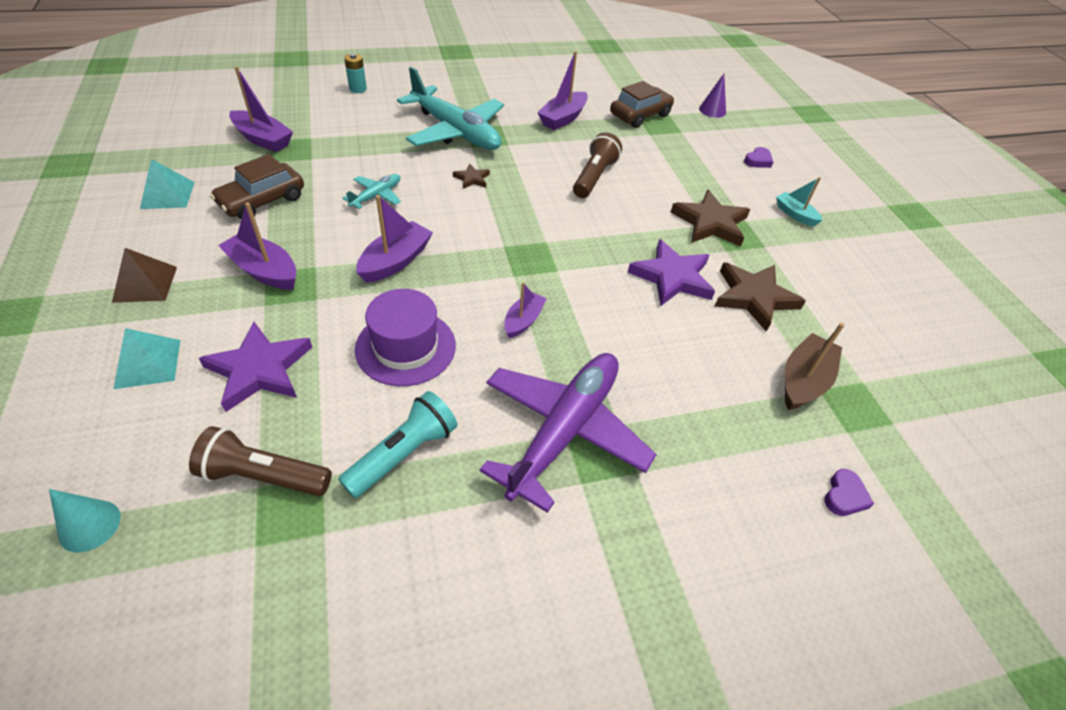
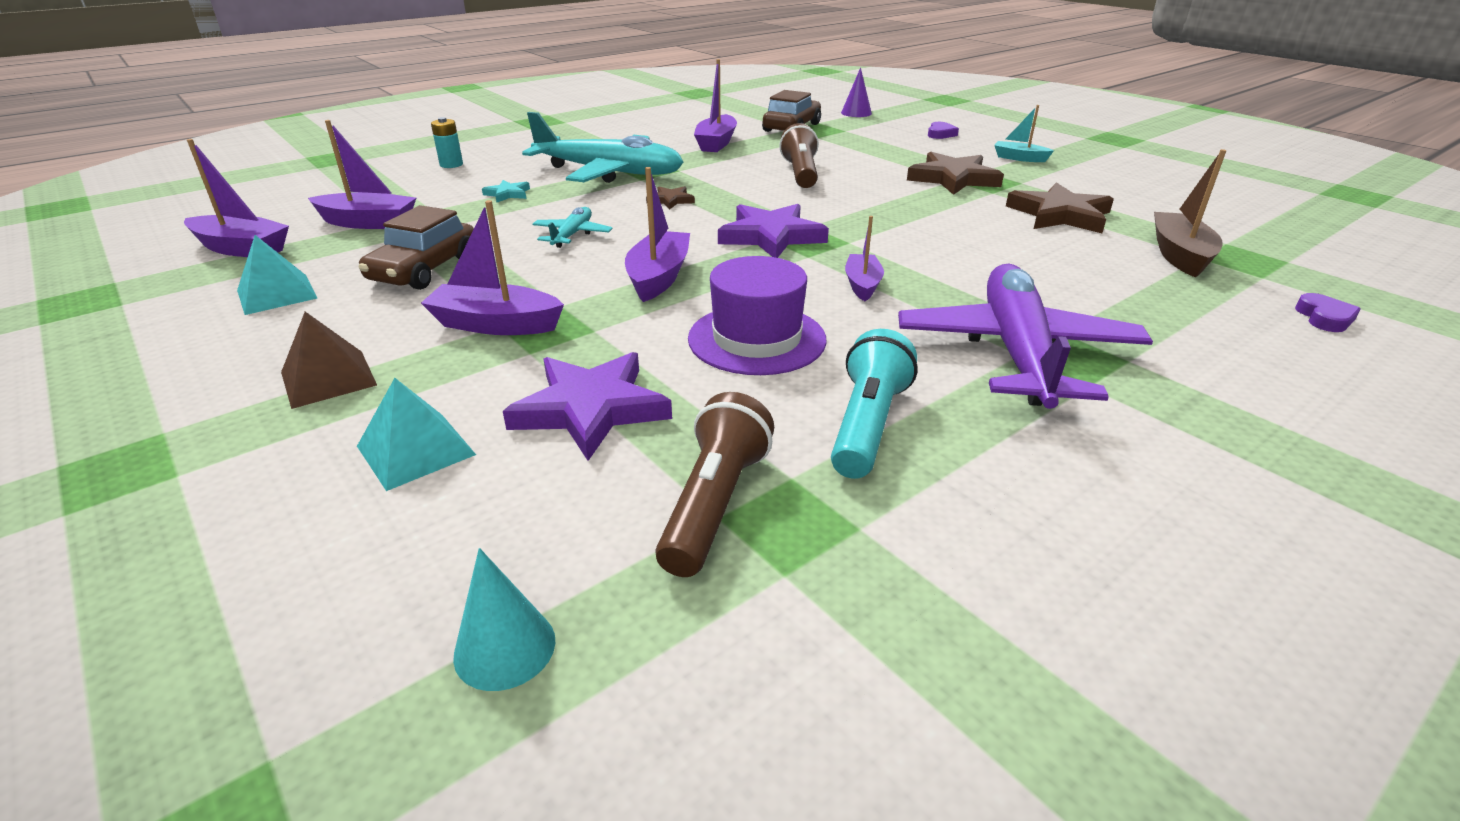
camera: 20 degrees left, 15 degrees down
brown flashlight [189,426,332,496] -> brown flashlight turned 120 degrees clockwise [656,392,774,577]
purple star [627,239,715,306] -> purple star moved to [718,204,829,258]
none -> purple boat [184,139,289,257]
none -> turquoise star [482,180,530,202]

